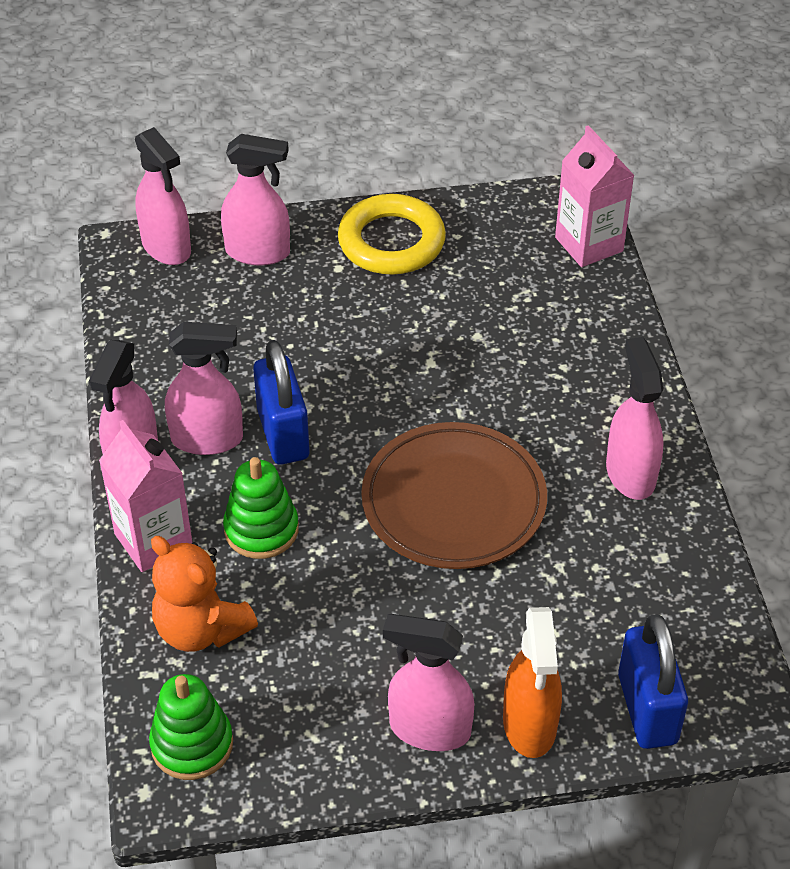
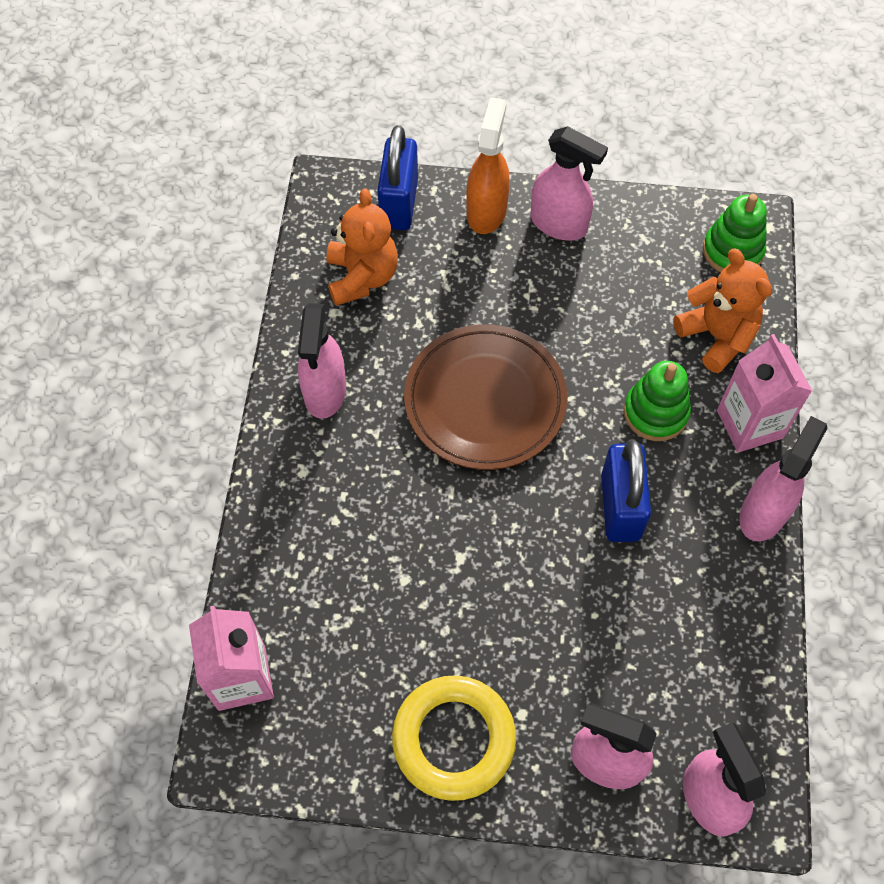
camera: 165 degrees left, 15 degrees up
pink spray bottle [165,322,243,455] -> none
none -> orange teddy bear [326,188,398,306]

